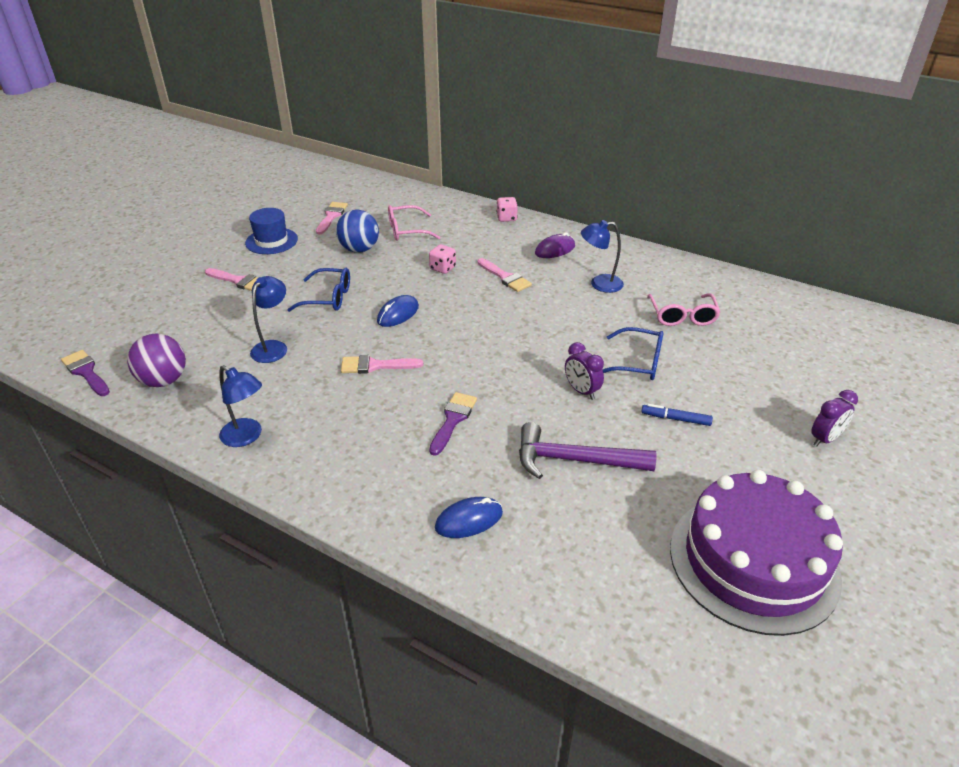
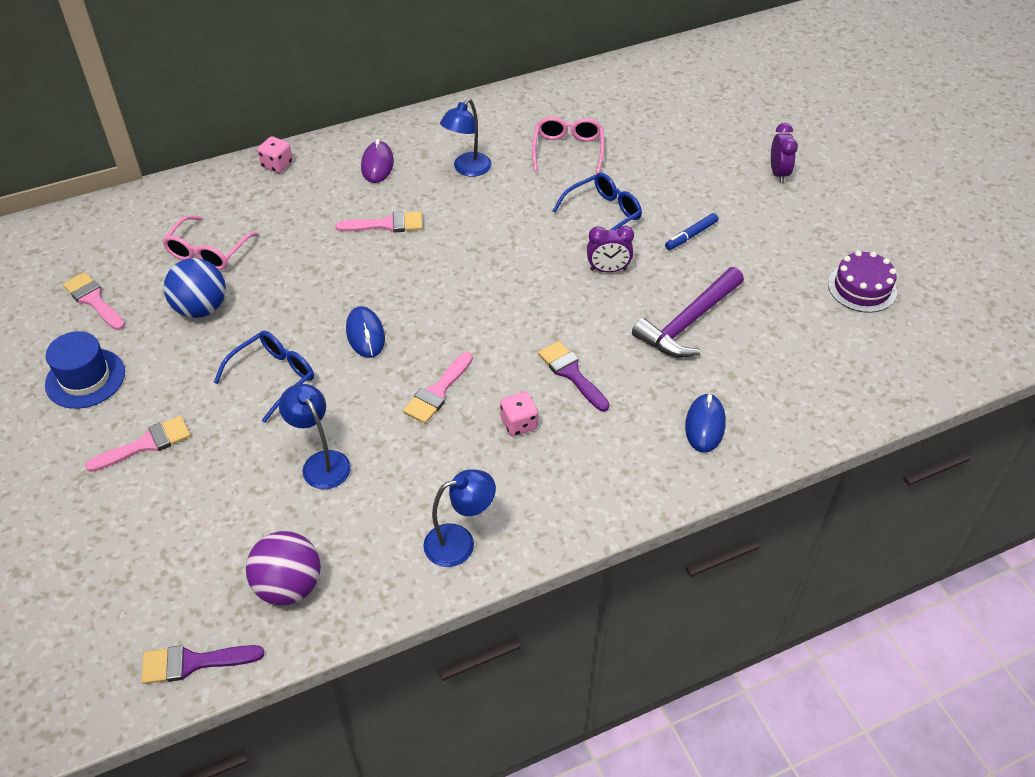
camera: 55 degrees left, 10 degrees up
pink dice [429,244,456,274] -> pink dice moved to [500,392,538,436]
pink glasses [647,293,721,326] -> pink glasses turned 120 degrees counterclockwise [532,117,604,174]
purple cake [670,470,843,636] -> purple cake [828,251,897,313], size x0.48

